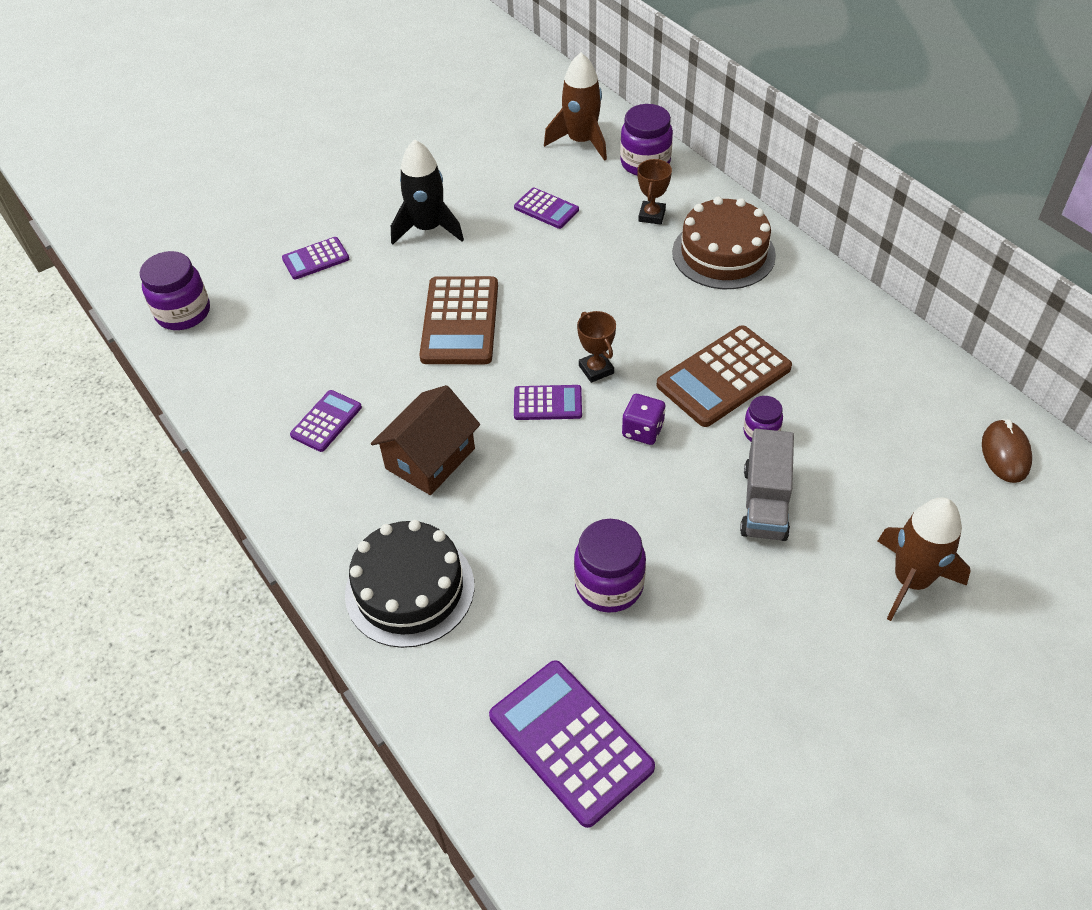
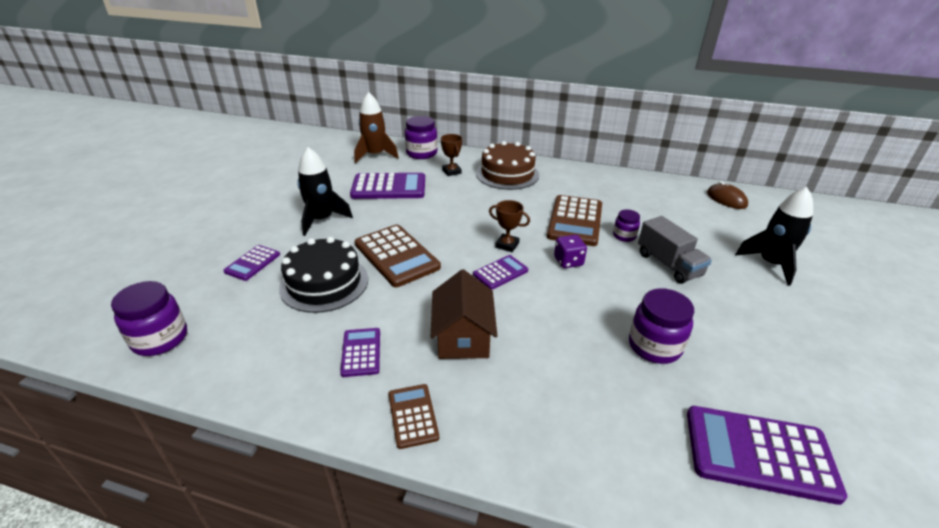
camera: 40 degrees left, 15 degrees down
black cake [345,520,474,648] -> black cake moved to [279,237,368,313]
purple calculator [514,188,579,229] -> purple calculator [350,173,425,199], size x1.82
brown rocket [878,497,970,621] -> black rocket [735,187,813,286]
none -> brown calculator [388,384,439,449]

